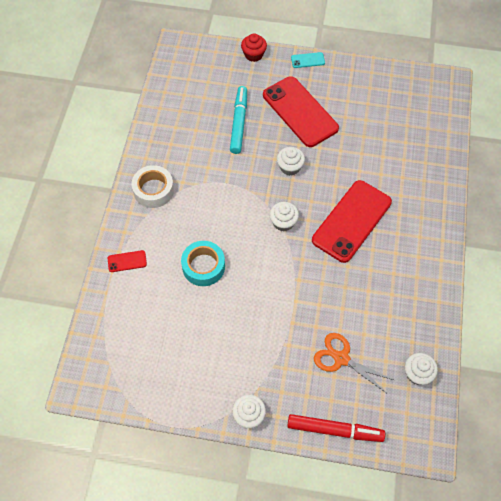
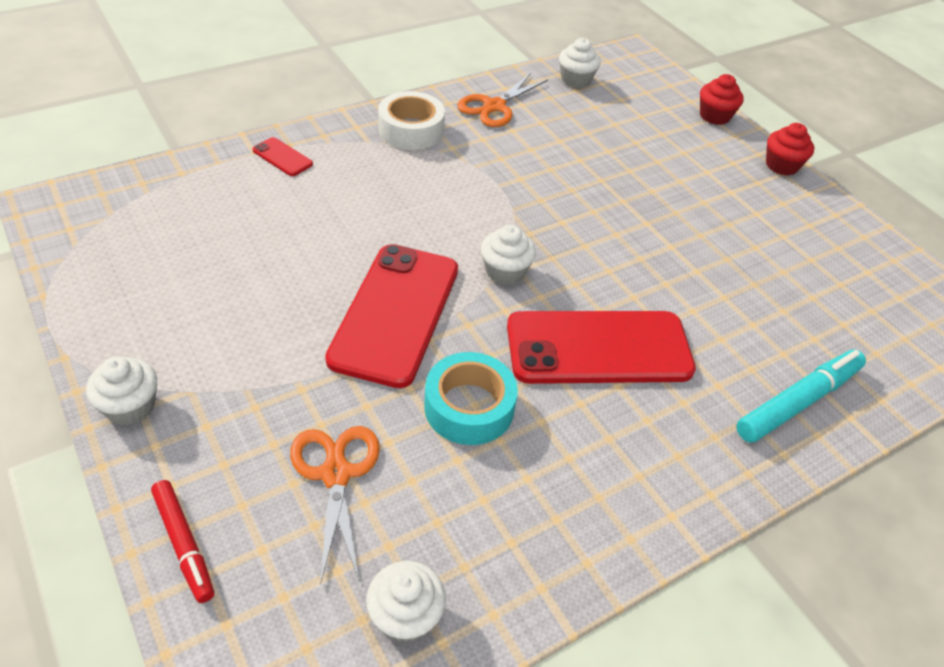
camera: 45 degrees right, 15 degrees down
turquoise tape [181,241,225,286] -> turquoise tape moved to [424,352,518,445]
turquoise marker [230,86,247,154] -> turquoise marker moved to [736,349,866,443]
red phone [263,76,339,147] -> red phone moved to [325,244,458,388]
white cupcake [277,147,305,176] -> white cupcake moved to [559,38,601,88]
red marker [287,414,385,442] -> red marker [151,480,214,603], size x0.66
turquoise phone [291,52,325,68] -> red cupcake [766,123,814,176]
none -> orange scissors [457,73,548,127]

